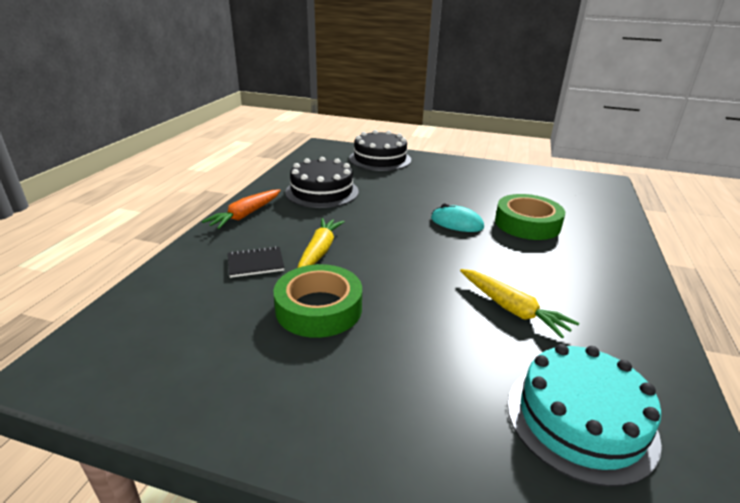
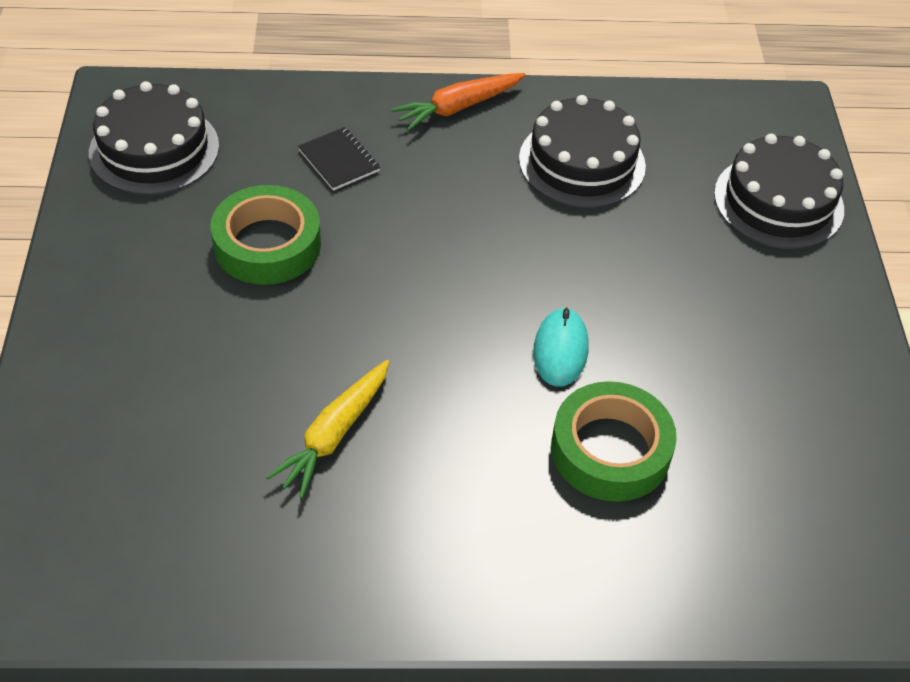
camera: 70 degrees right, 20 degrees up
orange carrot [202,189,281,229] -> orange carrot turned 45 degrees counterclockwise [391,73,525,131]
yellow carrot [297,218,345,268] -> none
turquoise cake [507,344,662,487] -> none
none -> black cake [89,81,219,195]

